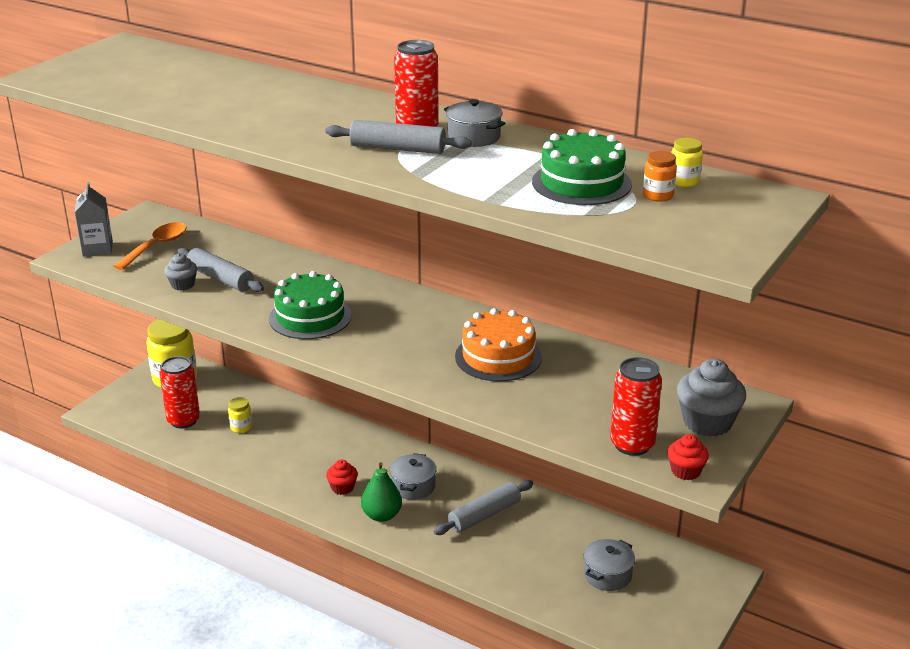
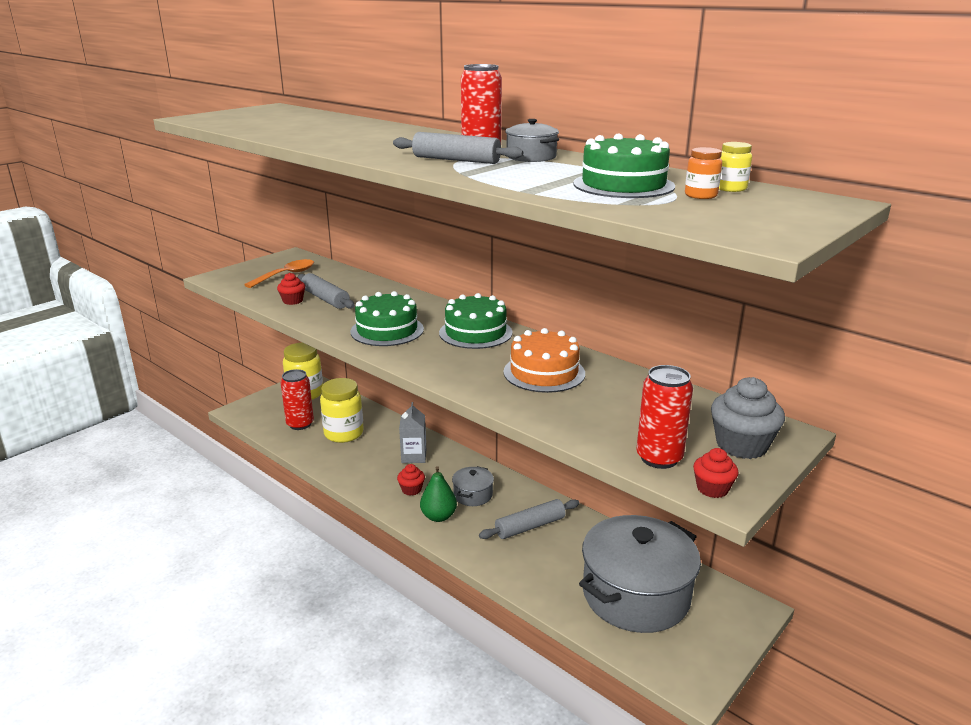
camera: 10 degrees right, 5 degrees down
grey carton [75,182,113,257] -> grey carton moved to [399,402,426,463]
grey cupcake [164,254,197,291] -> red cupcake [277,273,305,305]
yellow jar [228,397,252,433] -> yellow jar [320,378,364,443], size x2.14
grey pot [583,539,635,591] -> grey pot [579,515,701,633], size x2.29
none -> green cake [439,293,513,349]

